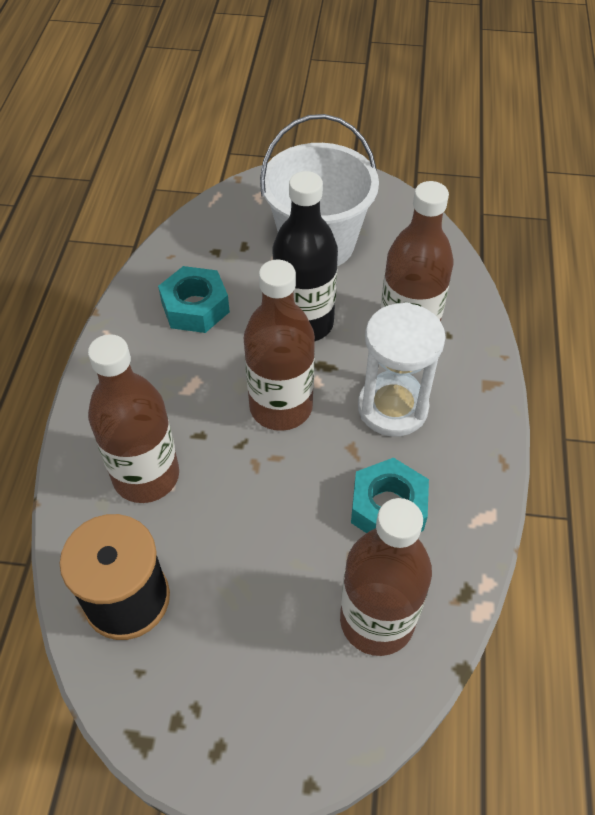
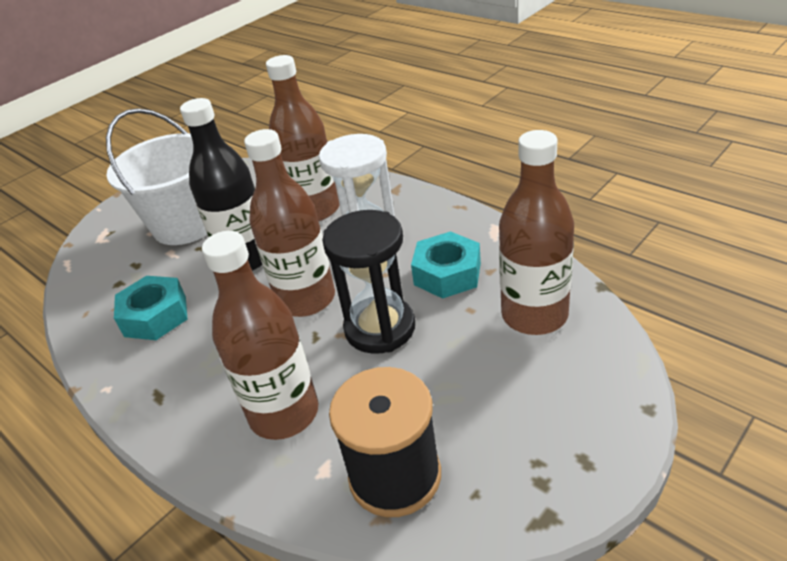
camera: 50 degrees left, 15 degrees down
none -> black hourglass [322,210,415,354]

